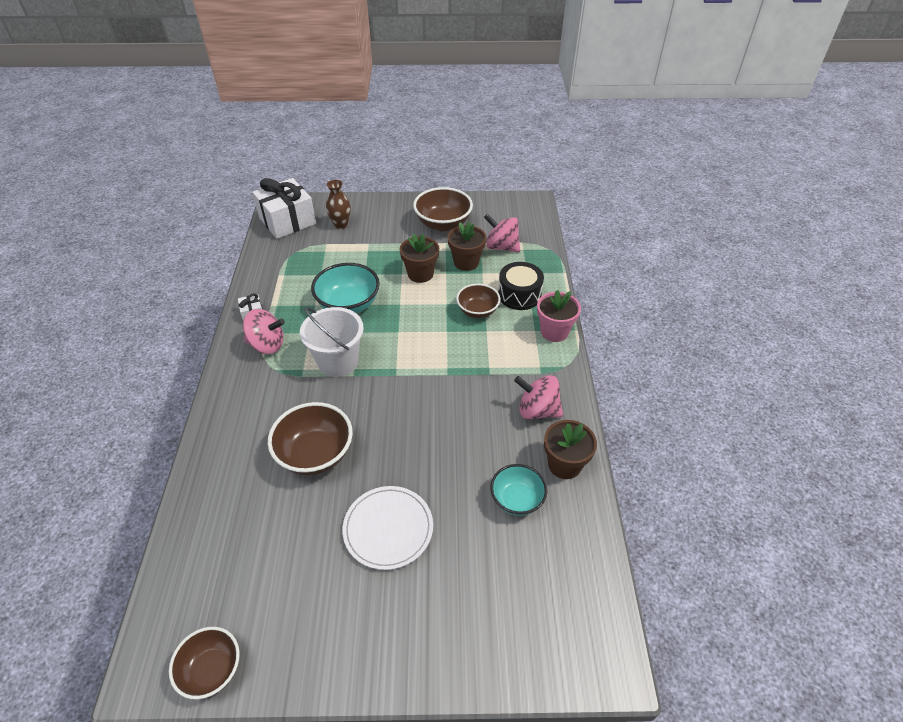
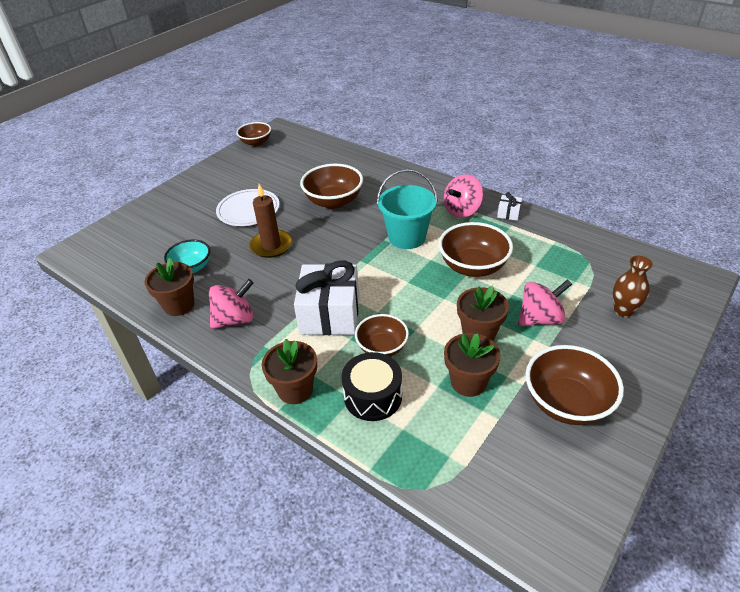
camera: 130 degrees right, 5 degrees down
white gift [252,178,316,239] -> white gift moved to [294,260,359,335]
white bucket [300,307,364,377] -> turquoise bucket [377,169,438,249]
turquoise bowl [311,263,380,314] -> brown bowl [439,222,513,277]
pink spinning top [484,213,520,252] -> pink spinning top moved to [518,279,572,326]
pink flower pot [537,290,581,342] -> brown flower pot [262,339,317,404]
none -> brown candle [249,184,292,258]

